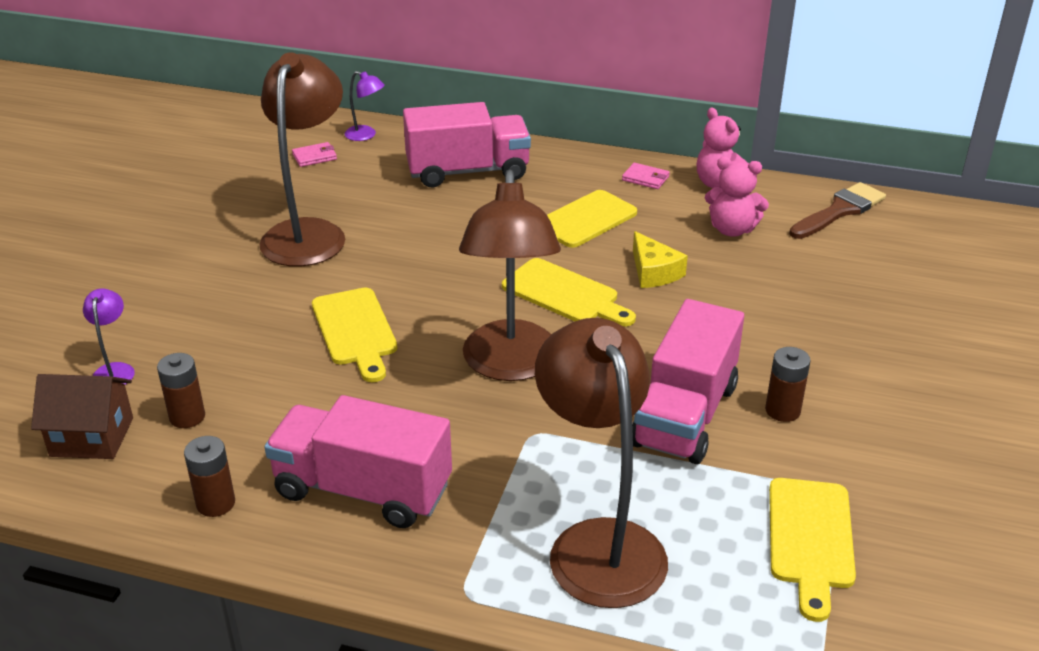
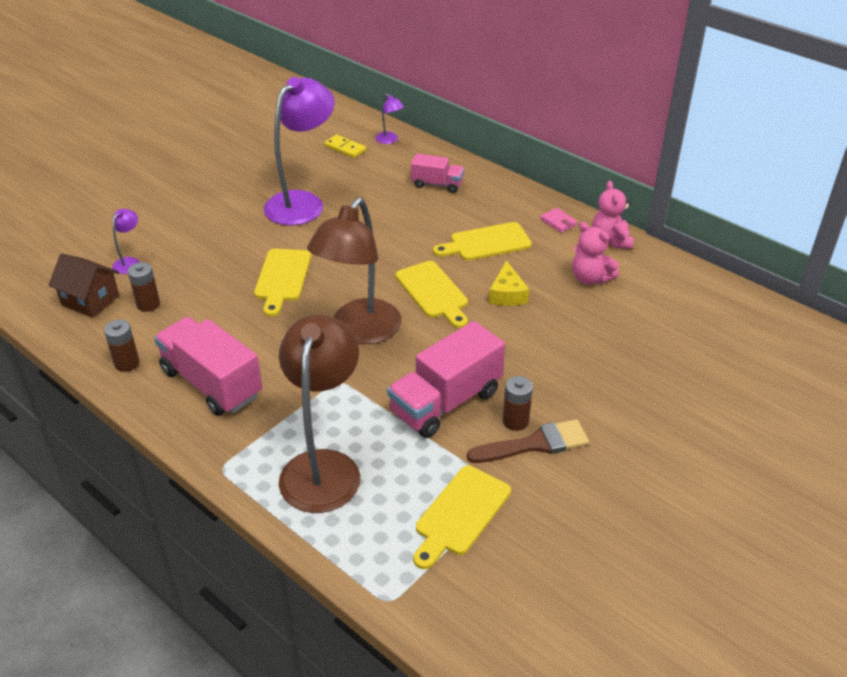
camera: 25 degrees right, 5 degrees up
brown lamp [260,52,345,267] -> purple lamp [264,77,335,226]
pink wallet [292,142,337,167] -> yellow domino [324,134,366,158]
pink truck [403,102,531,188] -> pink truck [411,154,464,193], size x0.56
brown brush [789,182,886,239] -> brown brush moved to [467,419,589,463]

